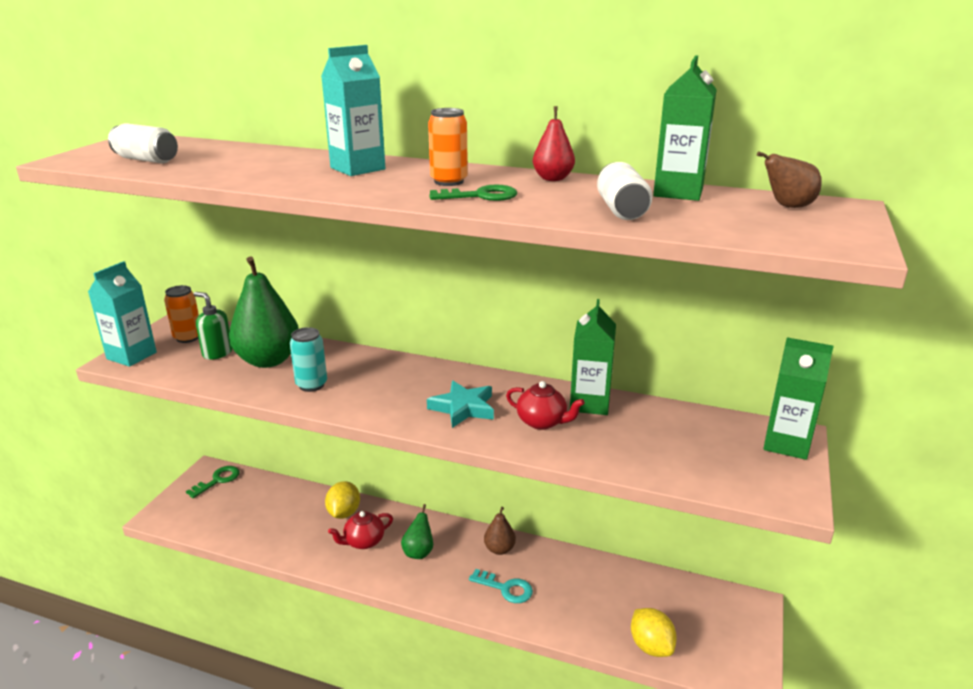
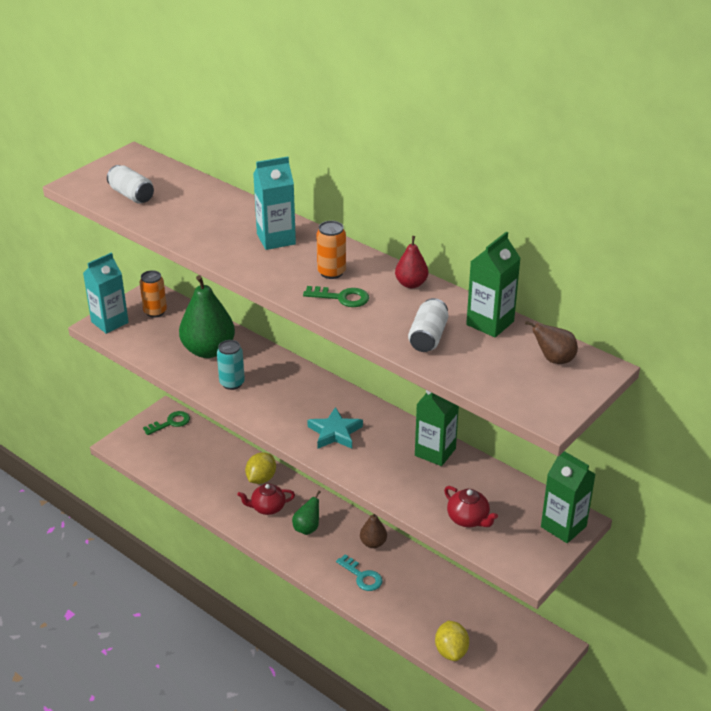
camera: 20 degrees right, 10 degrees up
green soap dispenser [194,292,232,360] -> none
red teapot [506,381,585,430] -> red teapot moved to [444,486,498,527]

